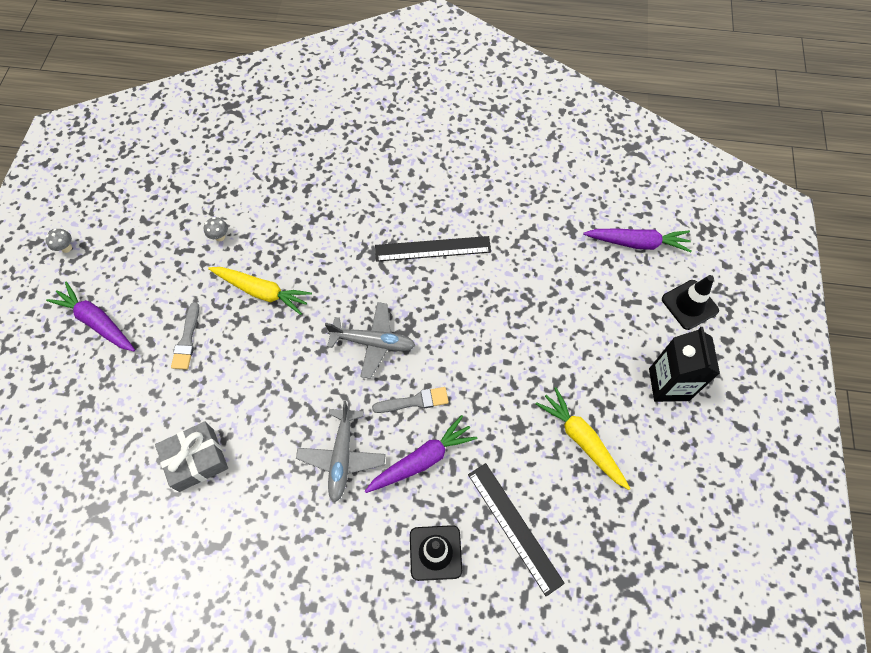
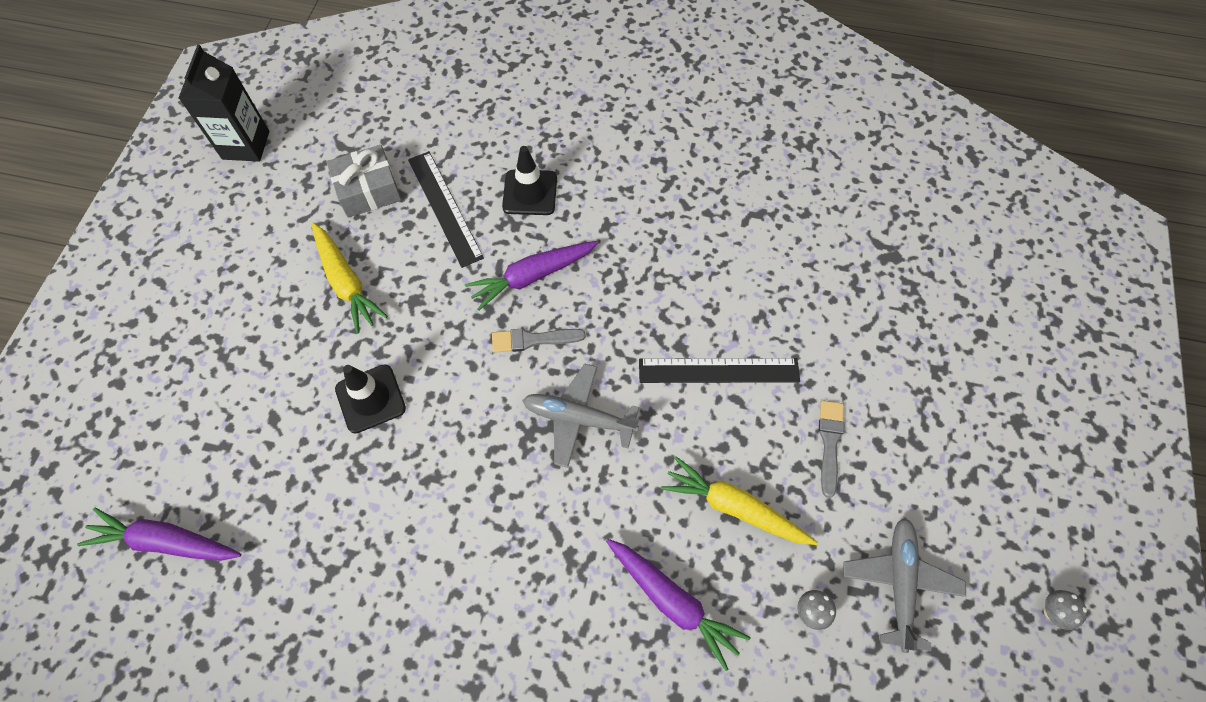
camera: 175 degrees left, 0 degrees up
purple carrot [46,282,135,351] -> purple carrot moved to [606,539,751,671]
grey gift [155,422,228,492] -> grey gift moved to [326,145,402,218]
grey plane [296,401,386,502] -> grey plane moved to [843,518,966,653]
black ruler [375,236,491,262] -> black ruler moved to [639,358,800,383]
black carton [649,327,720,402] -> black carton moved to [179,45,270,162]
black traffic cone [662,275,719,330] -> black traffic cone moved to [335,364,406,434]

